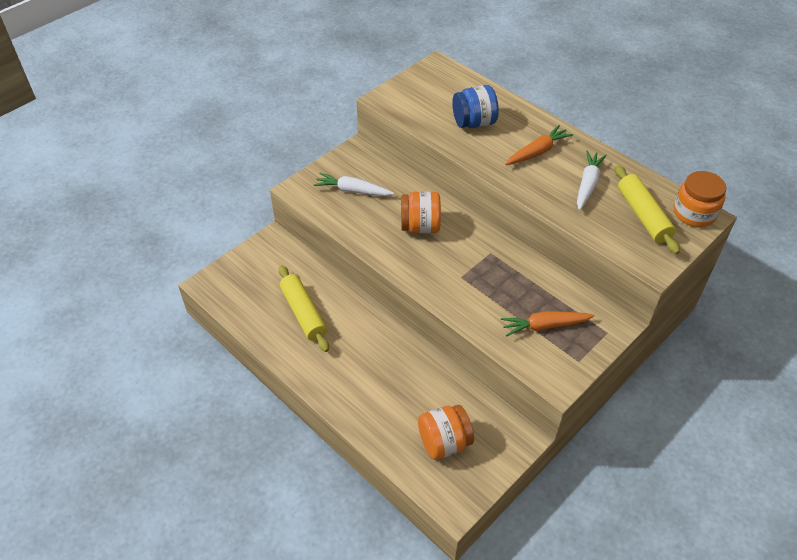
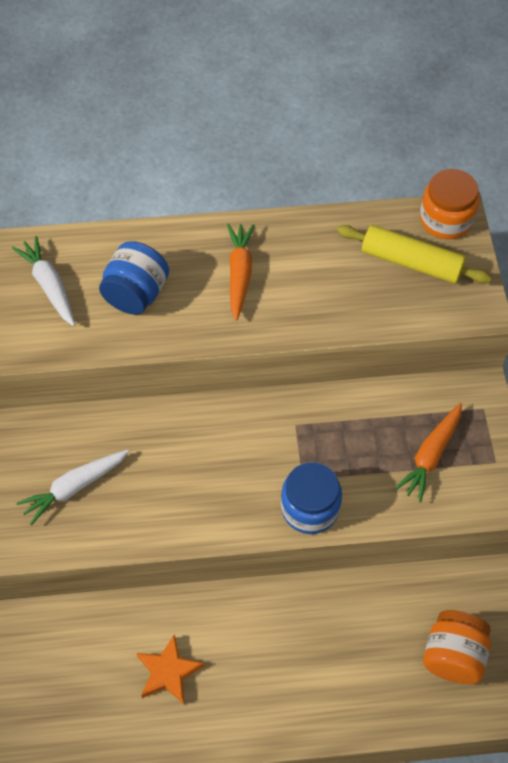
camera: 50 degrees left, 10 degrees up
yellow rolling pin [279,265,329,352] -> orange star [136,634,204,704]
orange jar [401,191,441,233] -> none
white carrot [577,150,607,210] -> white carrot moved to [12,236,75,326]
none -> blue jar [281,462,342,534]

